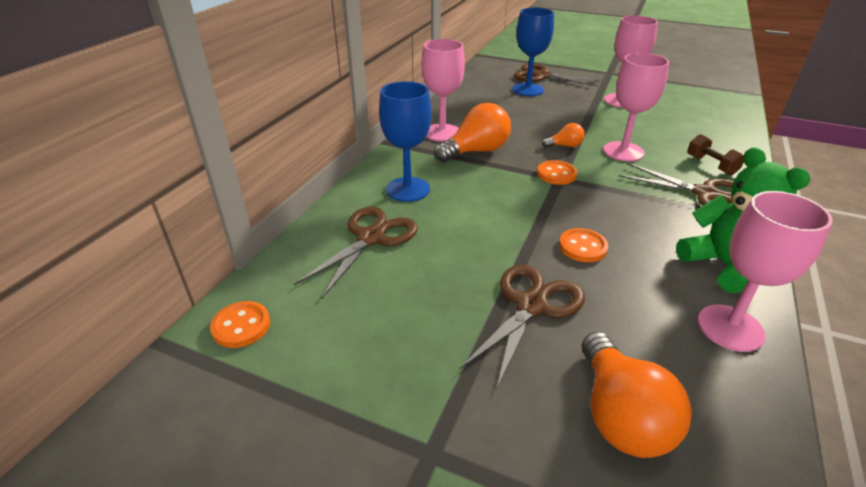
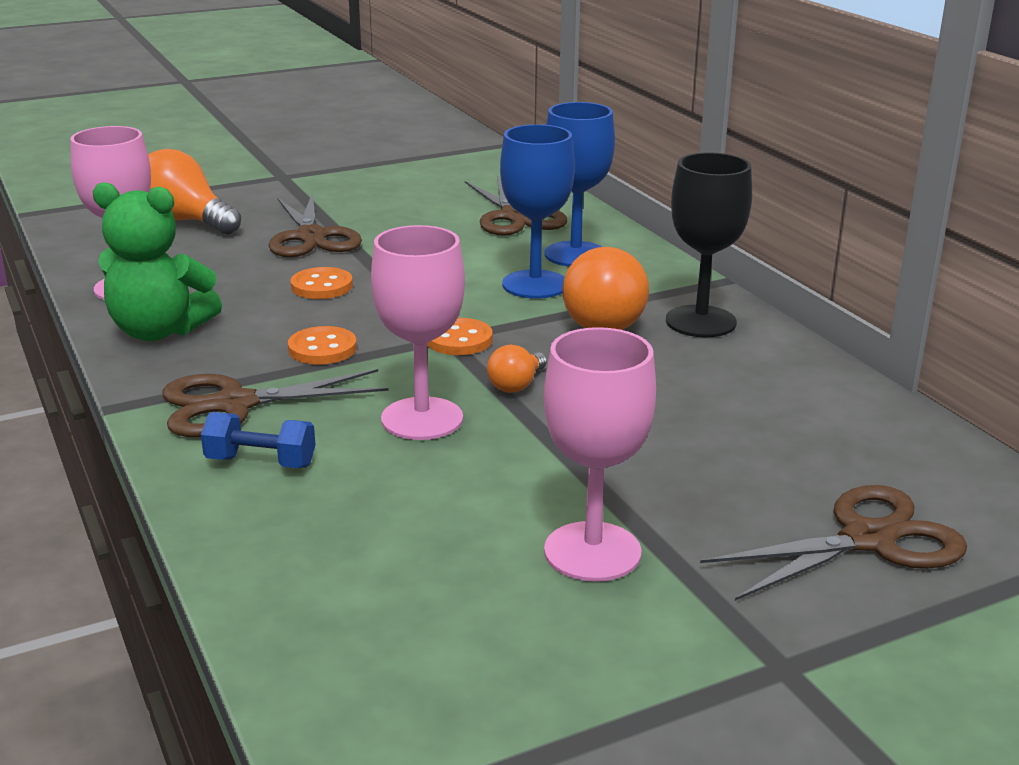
camera: 130 degrees right, 10 degrees down
orange button [210,301,270,348] -> orange button moved to [288,326,357,365]
pink goblet [422,39,465,142] -> black goblet [666,152,752,337]
blue goblet [512,8,554,96] -> blue goblet moved to [500,124,575,299]
brown dumbbell [687,134,744,175] -> blue dumbbell [201,412,315,468]

